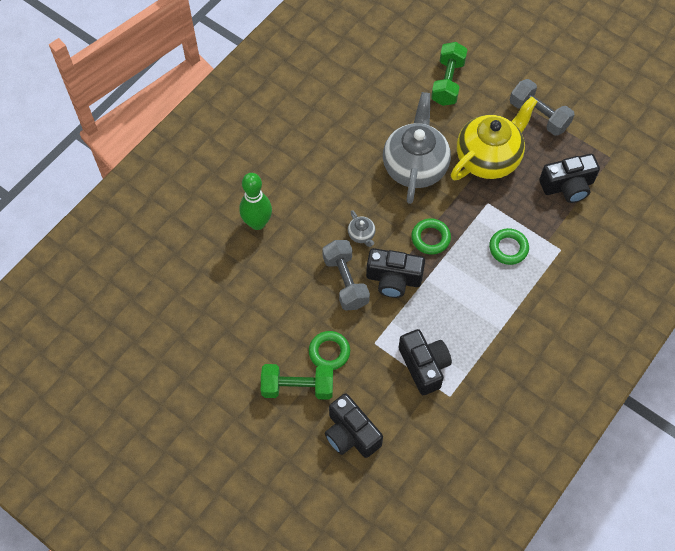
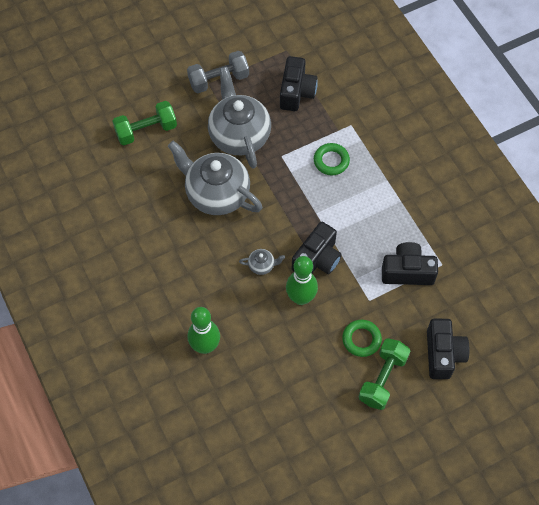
camera: 65 degrees left, 0 degrees up
grey dumbbell [322,240,370,311] -> green bowling pin [286,256,318,305]
black camera [325,393,383,458] -> black camera turned 75 degrees counterclockwise [427,319,469,379]
green ring [411,218,451,255] -> none
green dumbbell [431,42,468,106] -> green dumbbell turned 60 degrees counterclockwise [112,101,177,145]
yellow teapot [451,96,538,180] -> grey teapot [208,67,271,169]

